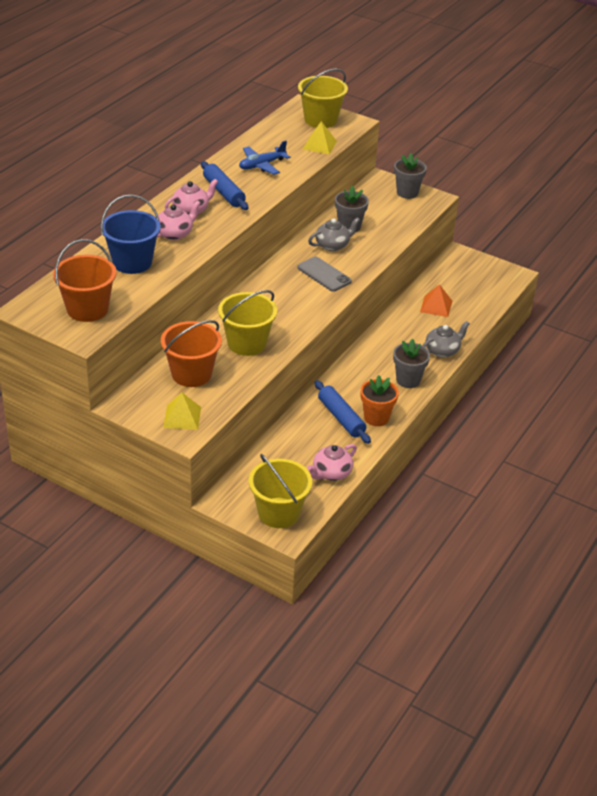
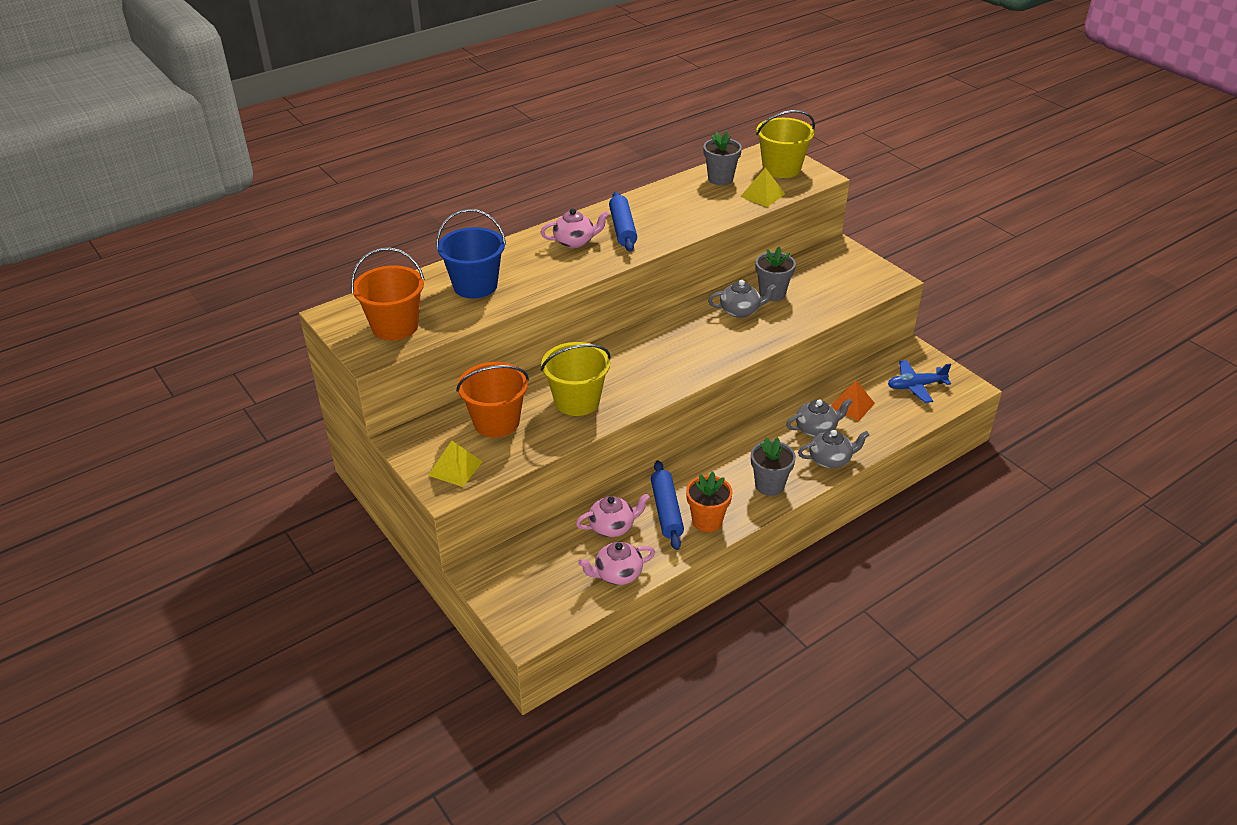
camera: 25 degrees right, 0 degrees up
pink teapot [157,200,201,240] -> pink teapot moved to [576,493,650,537]
blue plane [239,141,290,175] -> blue plane moved to [888,360,951,403]
yellow bucket [249,454,312,528] -> none
grey phone [297,257,352,292] -> none
grey flower pot [394,153,427,199] -> grey flower pot moved to [703,131,742,185]
none -> grey teapot [786,398,852,437]

